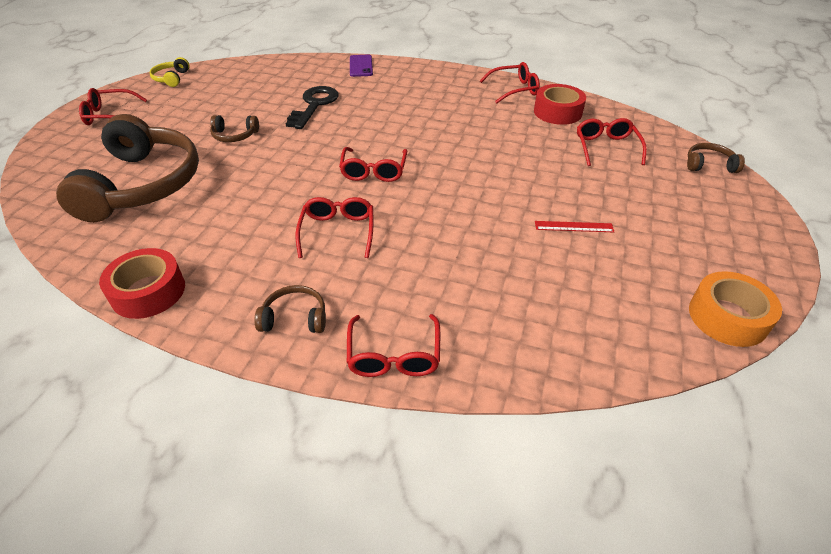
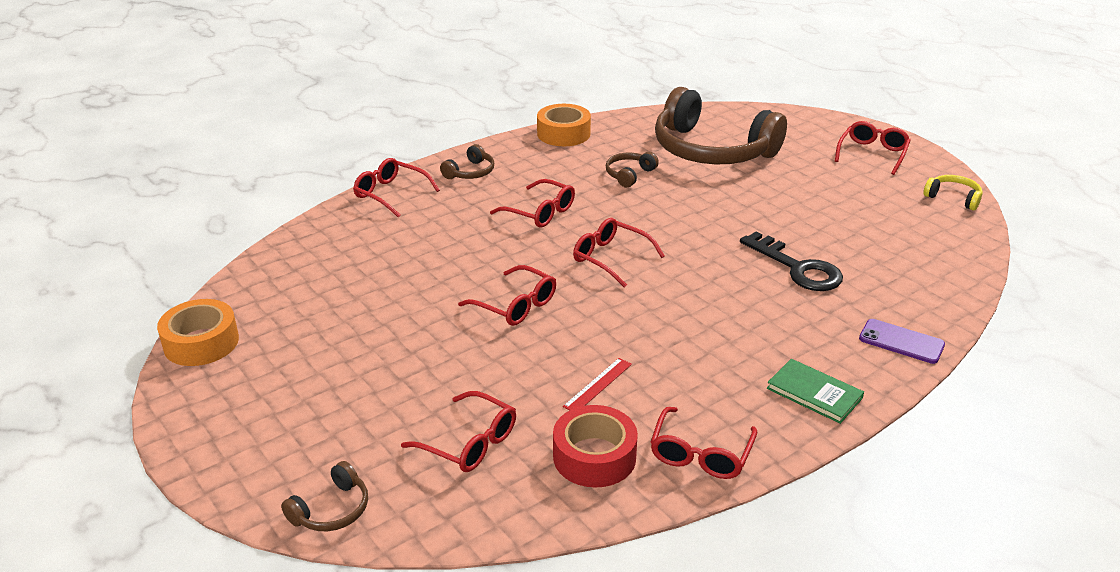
camera: 125 degrees right, 10 degrees down
red tape [99,248,185,319] -> orange tape [537,104,591,146]
brown headphones [210,115,259,142] -> brown headphones moved to [606,152,659,187]
red ruler [535,221,614,232] -> red ruler moved to [563,358,632,410]
none -> red glasses [458,265,556,326]
none -> green book [767,359,864,424]

